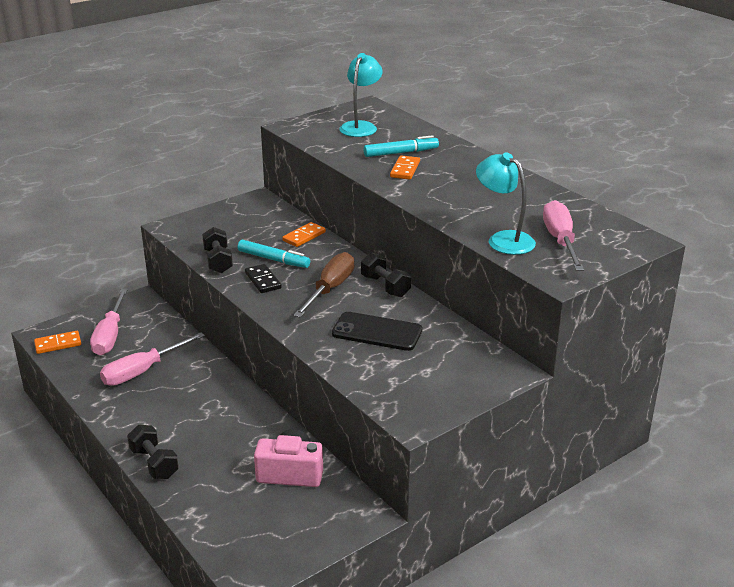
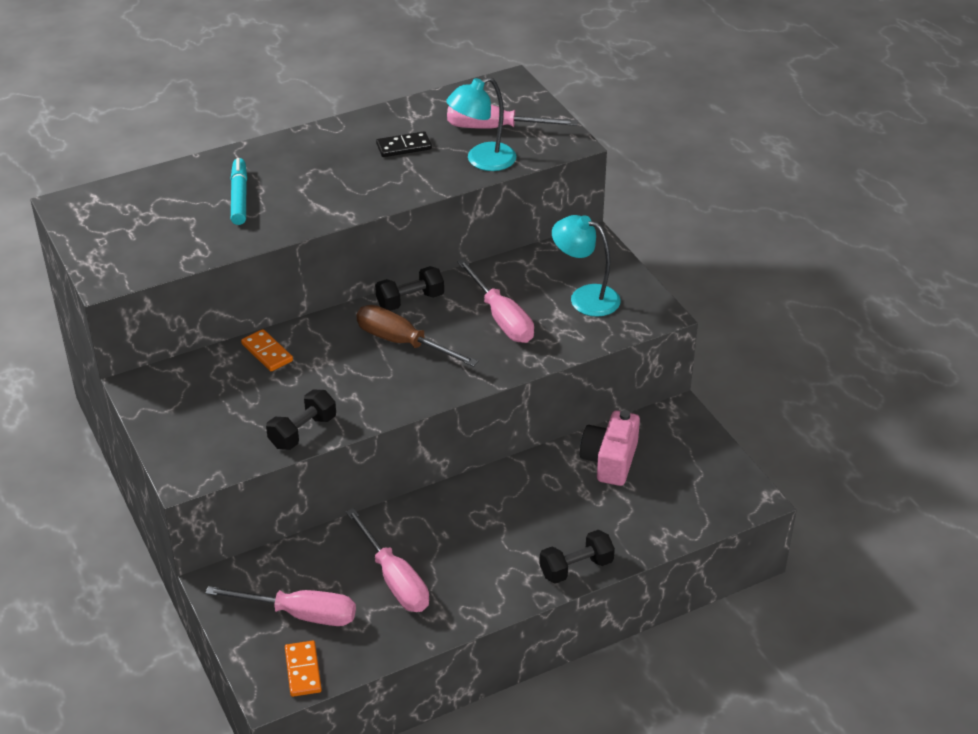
camera: 80 degrees left, 10 degrees up
black dumbbell [202,227,233,274] -> black dumbbell turned 45 degrees counterclockwise [266,390,336,450]
turquoise marker [238,240,310,268] -> none
black domino [245,264,282,293] -> black domino moved to [376,131,432,157]
black phone [332,312,422,351] -> pink screwdriver [457,259,534,343]
turquoise lamp [339,53,383,137] -> turquoise lamp moved to [552,215,621,317]
orange domino [390,156,420,180] -> none

